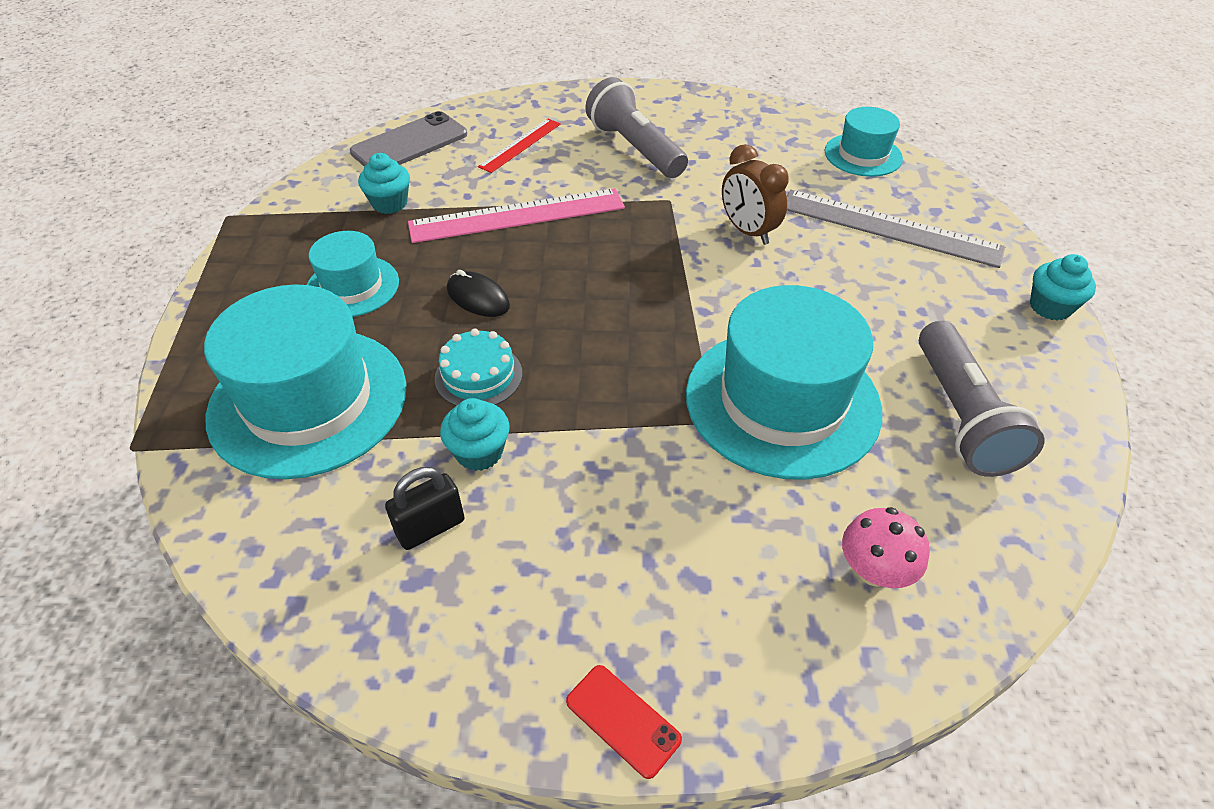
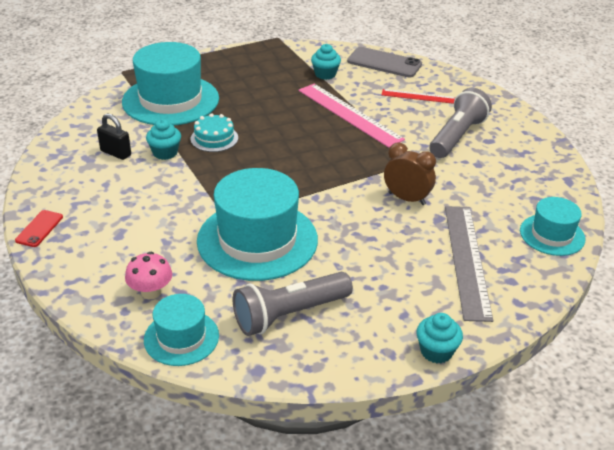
camera: 65 degrees right, 10 degrees down
turquoise hat [307,231,399,317] -> turquoise hat moved to [144,294,219,366]
black mouse [447,270,510,317] -> none
brown clock [722,144,789,245] -> brown clock turned 90 degrees clockwise [384,142,436,205]

